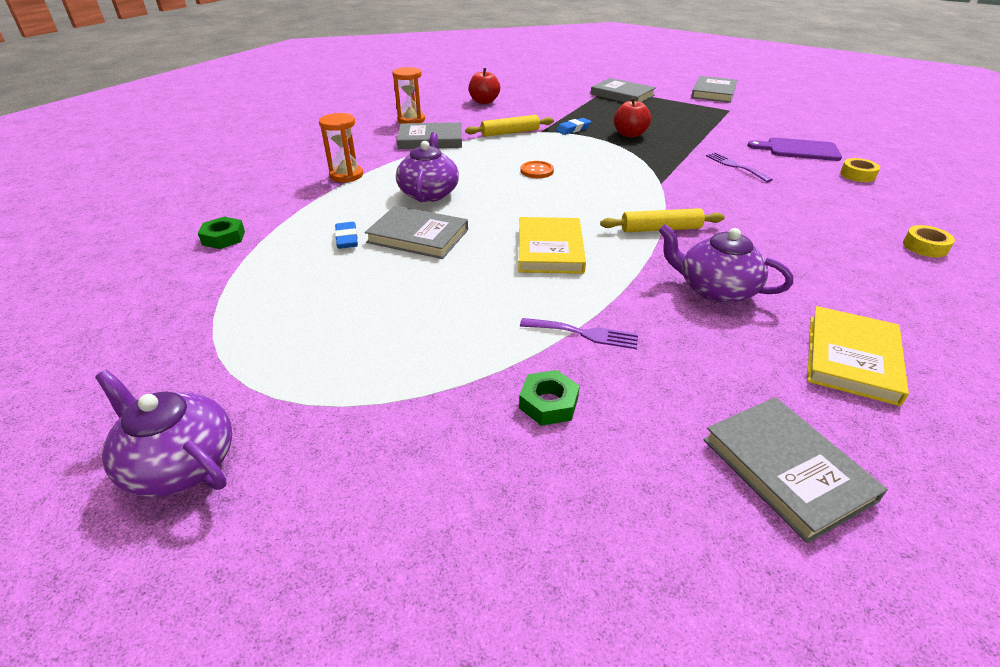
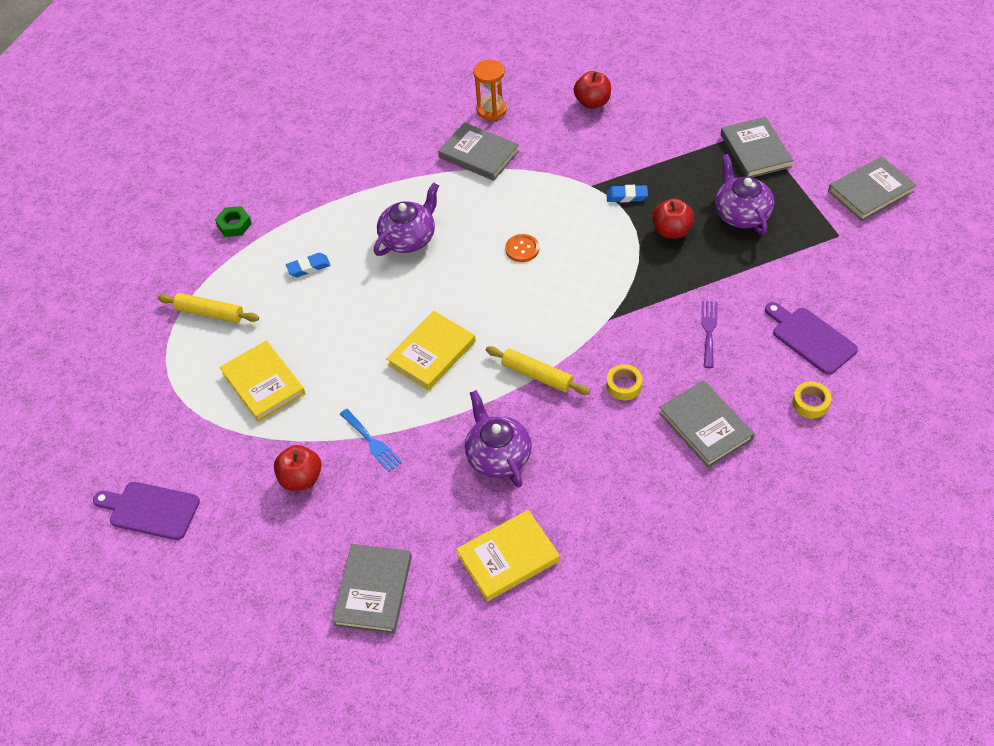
camera: 40 degrees right, 15 degrees up
purple teapot [95,370,232,497] -> purple teapot moved to [715,154,774,235]
orange hourglass [319,113,363,182] -> none
blue eraser [335,222,358,249] -> blue eraser turned 45 degrees clockwise [286,253,331,277]
grey book [365,206,468,259] -> grey book moved to [659,380,755,468]
yellow rolling pin [465,115,554,137] -> yellow rolling pin moved to [158,293,259,323]
green nut [519,370,580,426] -> red apple [274,445,322,491]
purple fork [520,318,638,349] -> blue fork [340,409,402,472]
yellow tape [903,225,955,258] -> yellow tape moved to [606,364,642,400]
none -> purple cutting board [93,482,200,540]
none -> yellow book [220,341,305,422]

